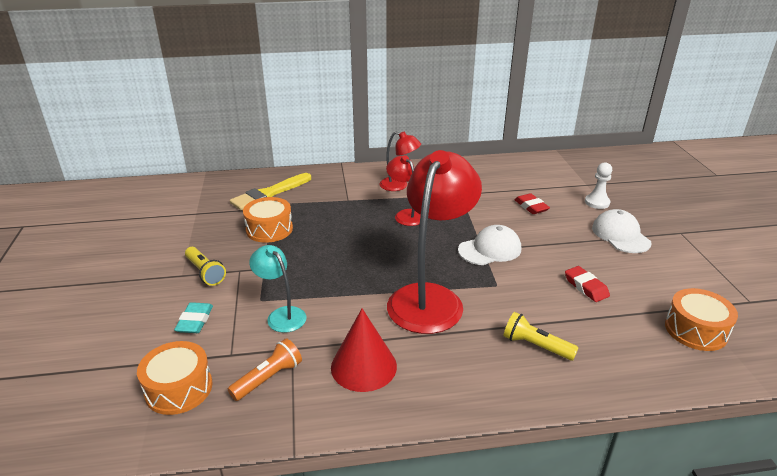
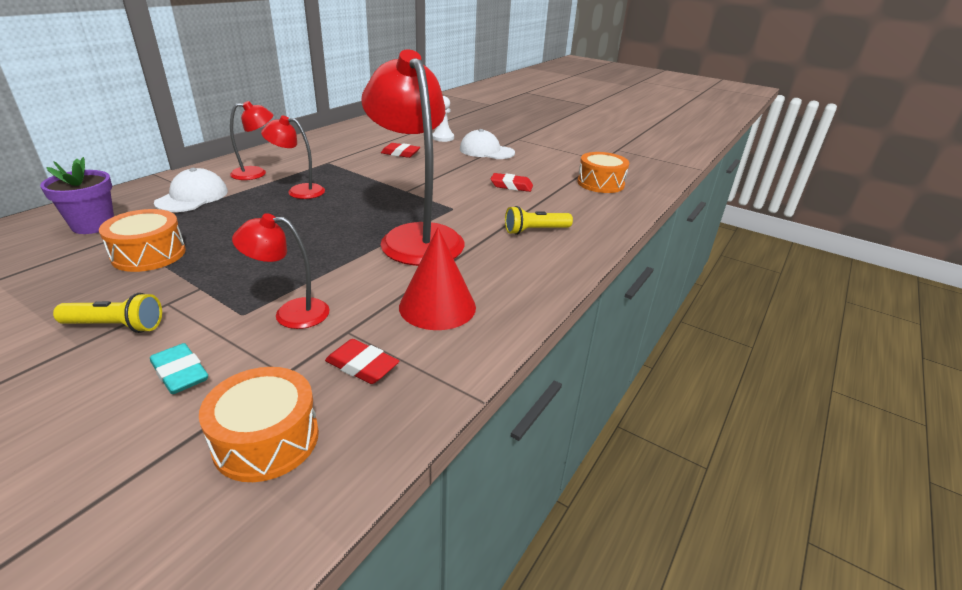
camera: 50 degrees left, 0 degrees up
orange flashlight [228,338,302,401] -> red eraser [325,339,399,384]
yellow brush [230,173,311,210] -> purple flower pot [40,157,114,234]
turquoise lamp [249,245,306,333] -> red lamp [232,213,330,329]
white cap [458,225,521,265] -> white cap moved to [154,168,228,212]

